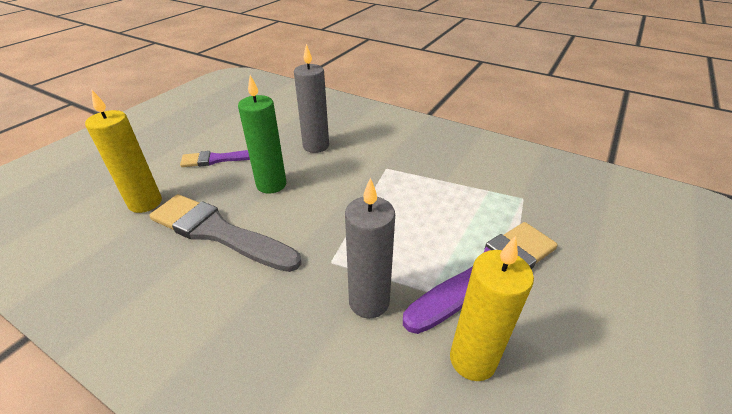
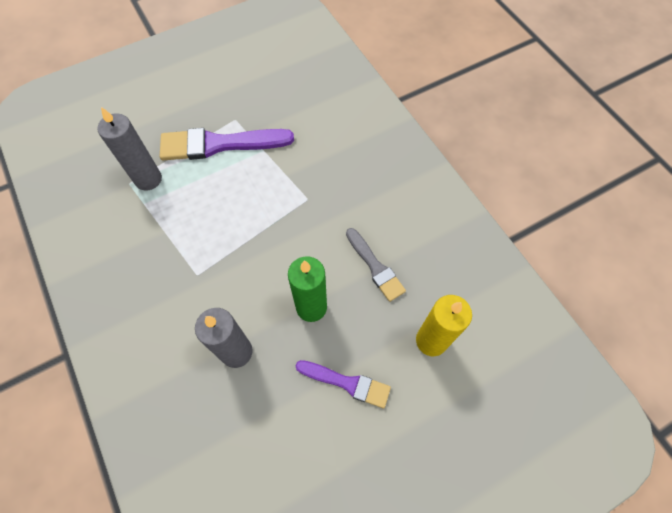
camera: 150 degrees left, 25 degrees up
grey brush [149,194,301,272] -> grey brush [346,228,406,302], size x0.59
grey candle [345,178,395,318] -> grey candle moved to [97,107,162,191]
yellow candle [450,236,534,381] -> none

